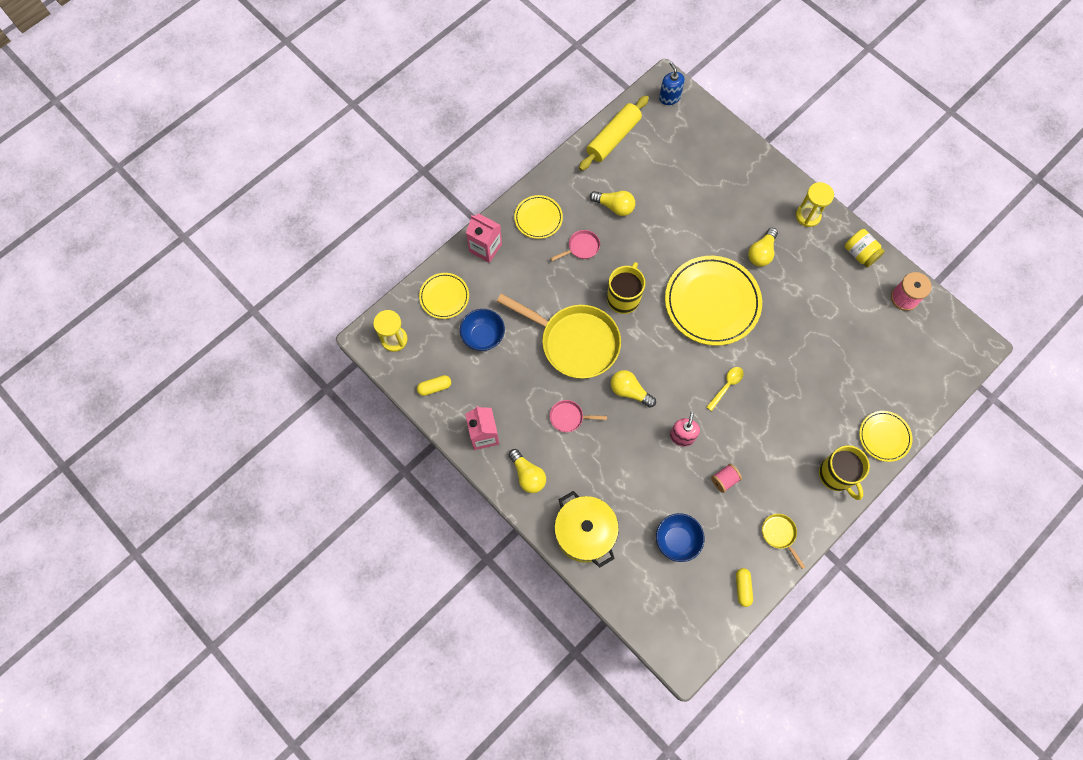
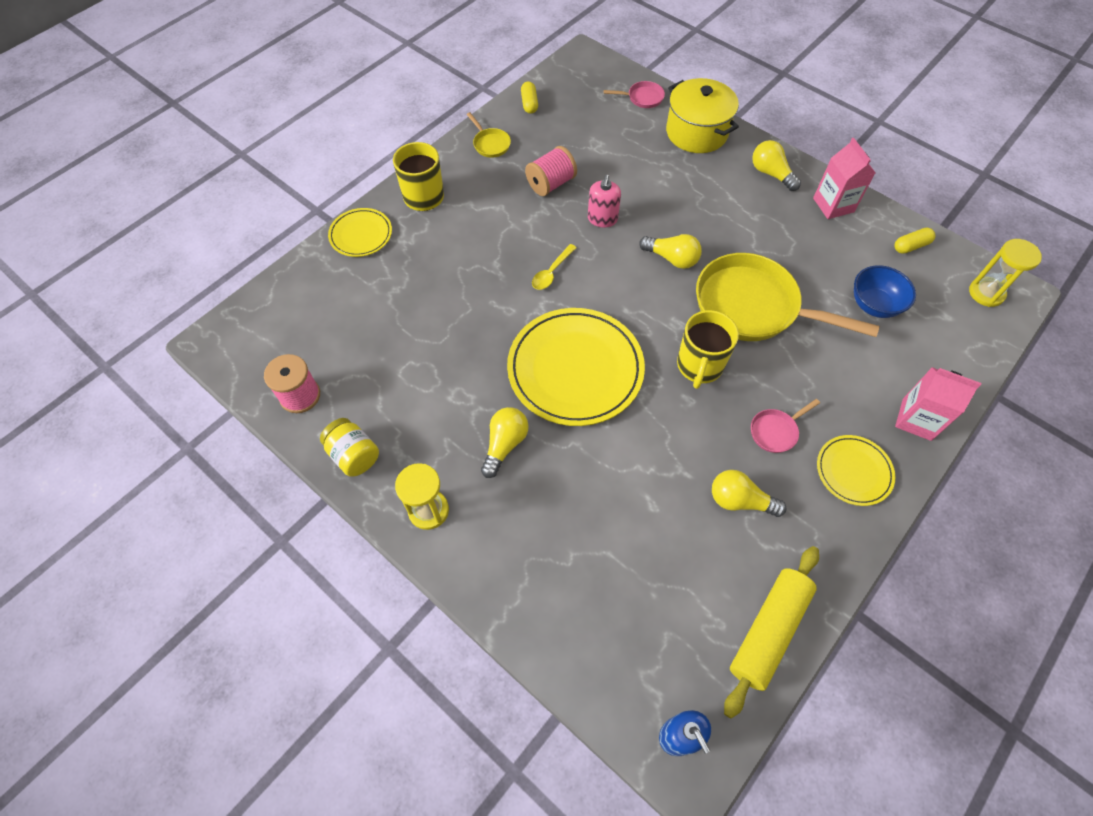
camera: 175 degrees right, 10 degrees down
yellow plate [419,273,469,319] -> none
pink pan [550,400,607,432] -> pink pan moved to [604,81,665,108]
blue bowl [656,513,705,562] -> none
pink spool [711,464,742,493] -> pink spool [525,146,577,196], size x1.50

